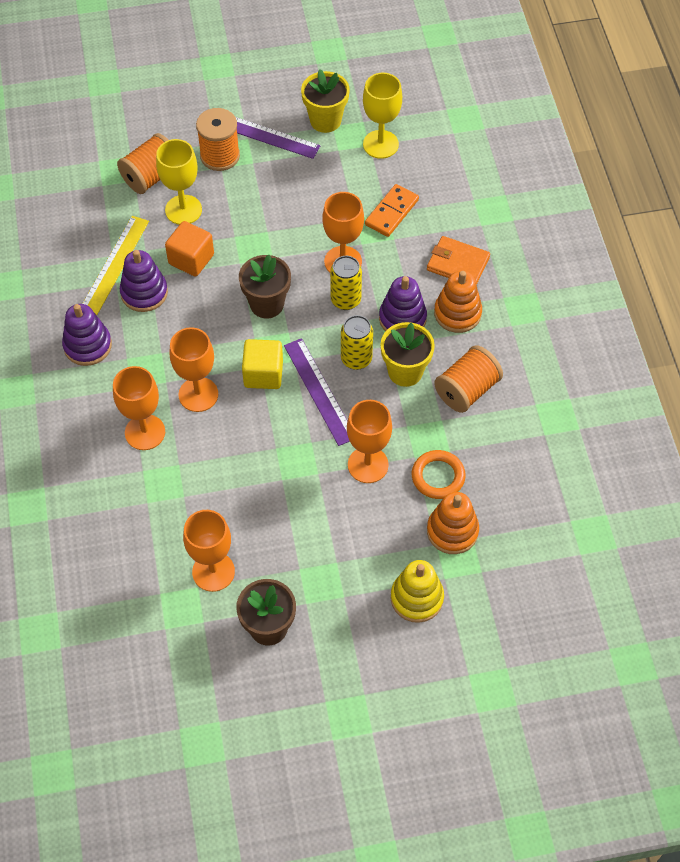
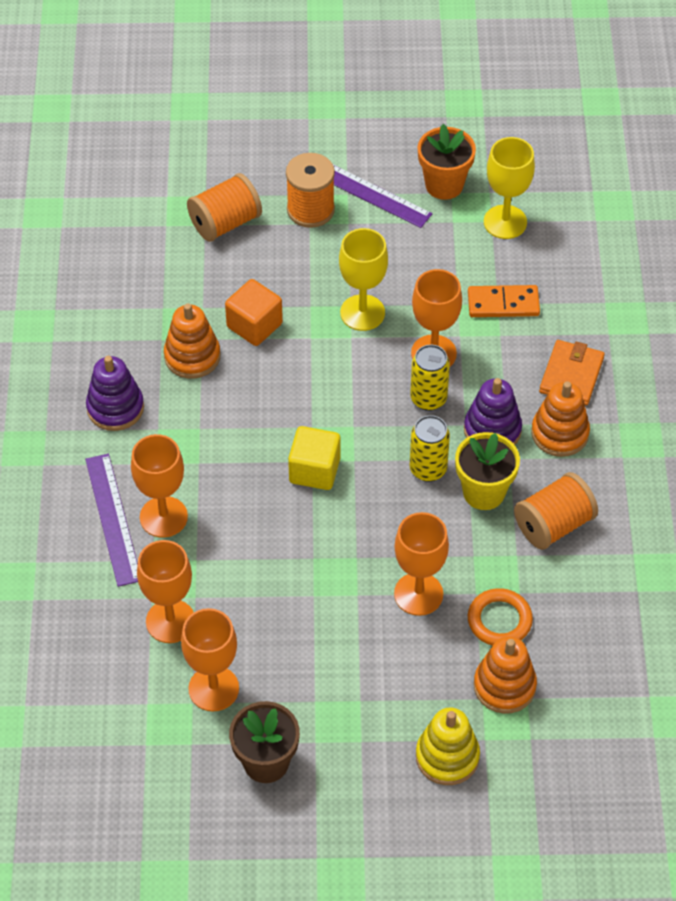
camera: 10 degrees right, 5 degrees down
yellow ruler [82,216,149,315] -> none
purple stacking toy [120,250,168,312] -> orange stacking toy [164,303,220,379]
yellow goblet [156,139,202,225] -> yellow goblet moved to [339,228,388,331]
orange goblet [169,327,218,412] -> orange goblet moved to [137,540,194,643]
brown flower pot [239,255,291,318] -> none
purple ruler [284,338,350,446] -> purple ruler moved to [85,454,138,587]
yellow flower pot [301,69,349,133] -> orange flower pot [417,124,476,200]
orange domino [365,184,419,237] -> orange domino turned 45 degrees clockwise [468,285,540,317]
orange wallet [427,236,490,285] -> orange wallet turned 75 degrees clockwise [539,340,605,405]

